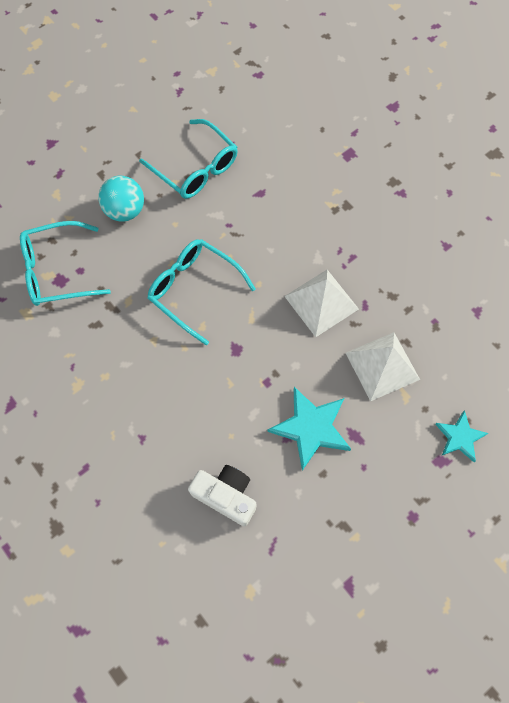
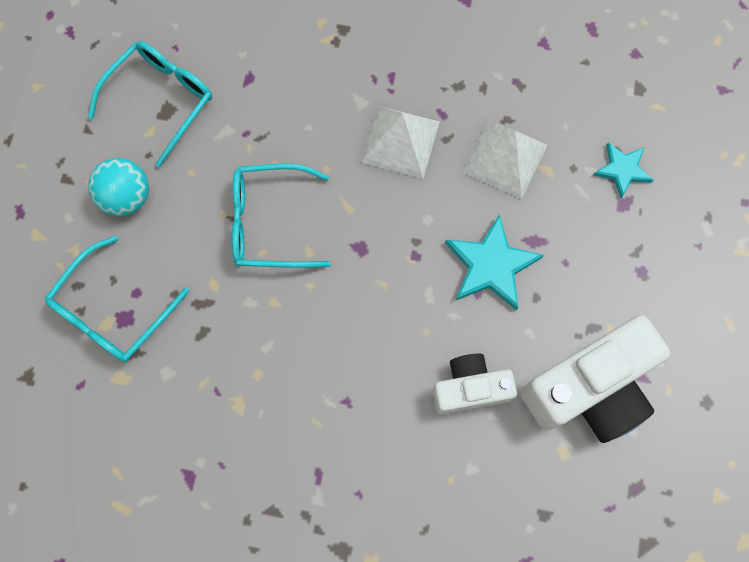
camera: 40 degrees left, 5 degrees up
turquoise glasses [139,119,238,199] -> turquoise glasses turned 60 degrees counterclockwise [88,41,212,167]
none -> white camera [520,315,670,443]

